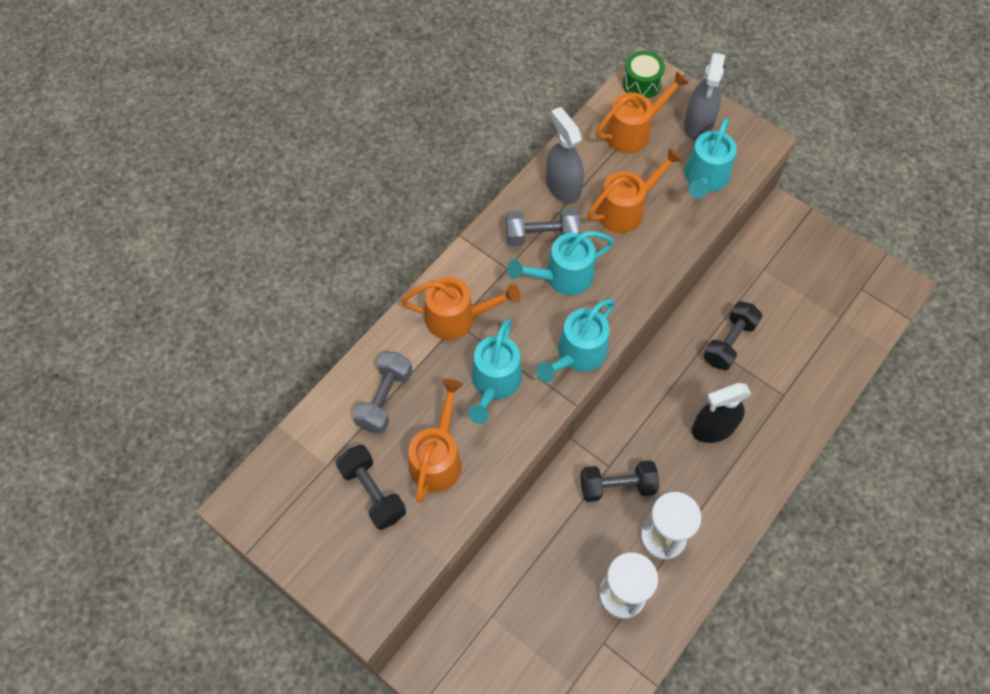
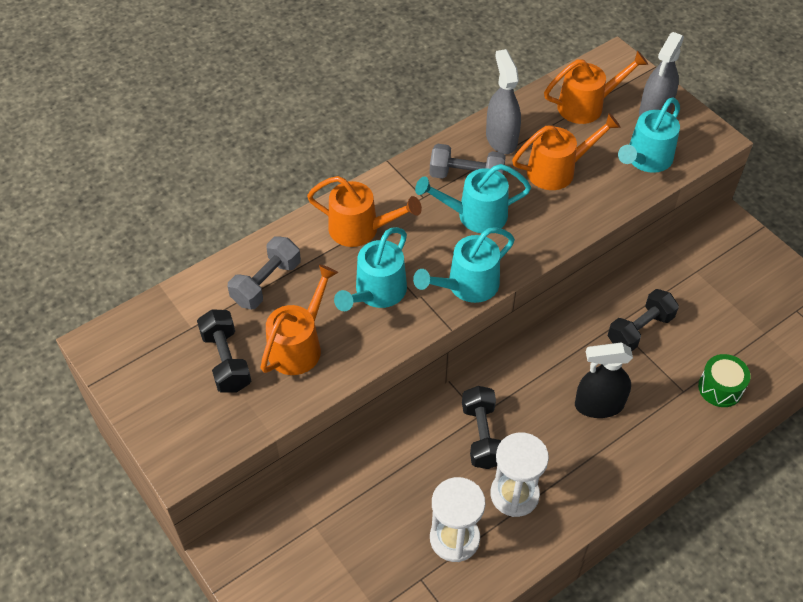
camera: 15 degrees right, 10 degrees down
black dumbbell [580,460,659,502] -> black dumbbell turned 75 degrees clockwise [462,386,501,469]
green drum [622,51,665,98] -> green drum moved to [698,354,750,407]

